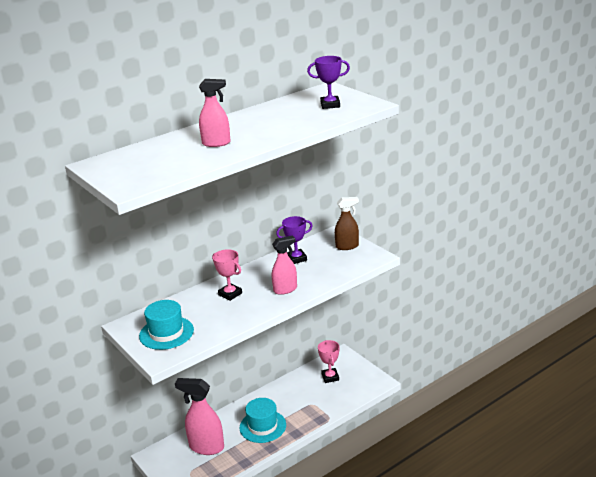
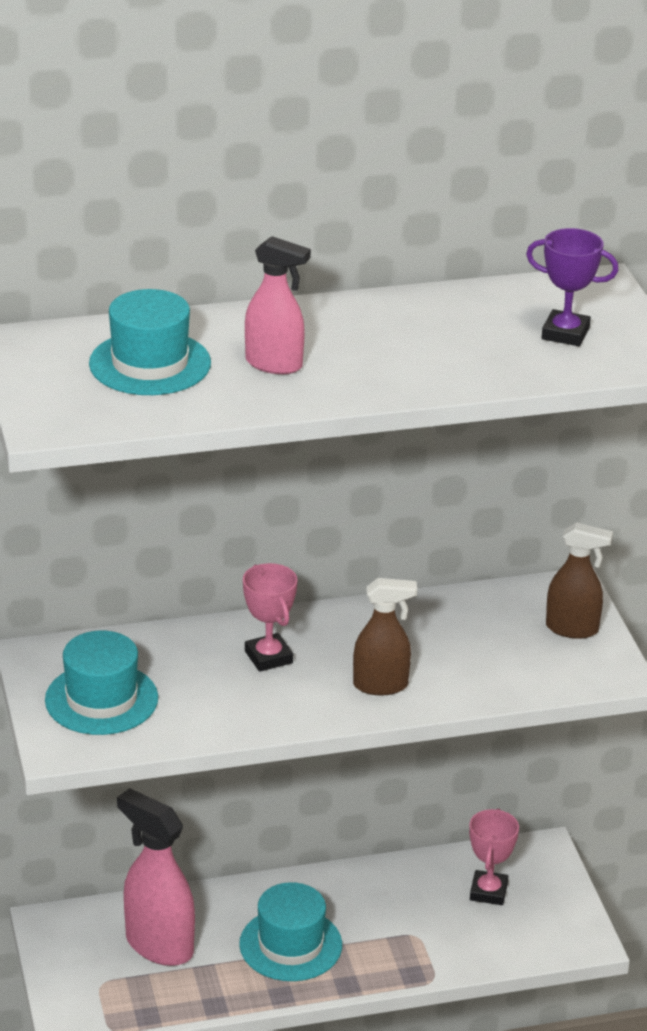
camera: 20 degrees right, 5 degrees up
pink spray bottle [272,236,297,295] -> brown spray bottle [353,578,417,695]
purple trophy [276,216,312,264] -> none
none -> turquoise hat [89,289,211,395]

